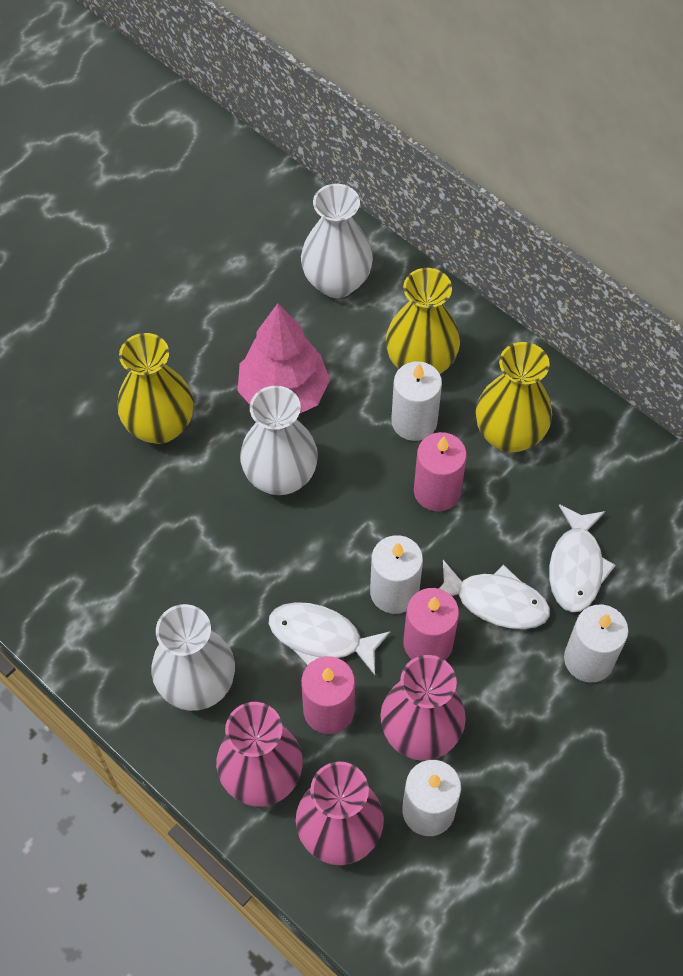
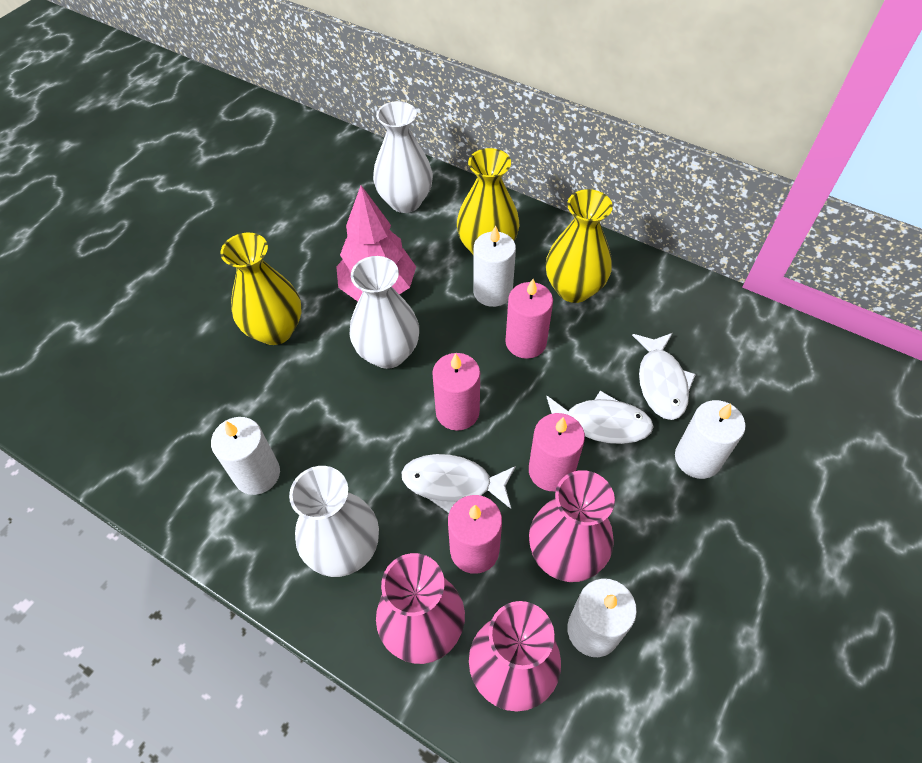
camera: 10 degrees left, 5 degrees down
white candle [370,535,423,614] -> white candle moved to [211,417,280,495]
none -> pink candle [432,353,480,431]

